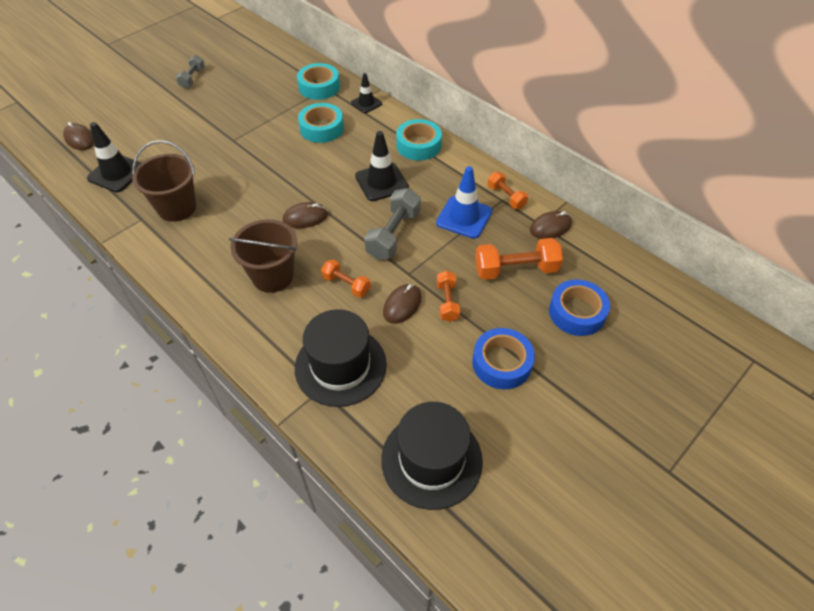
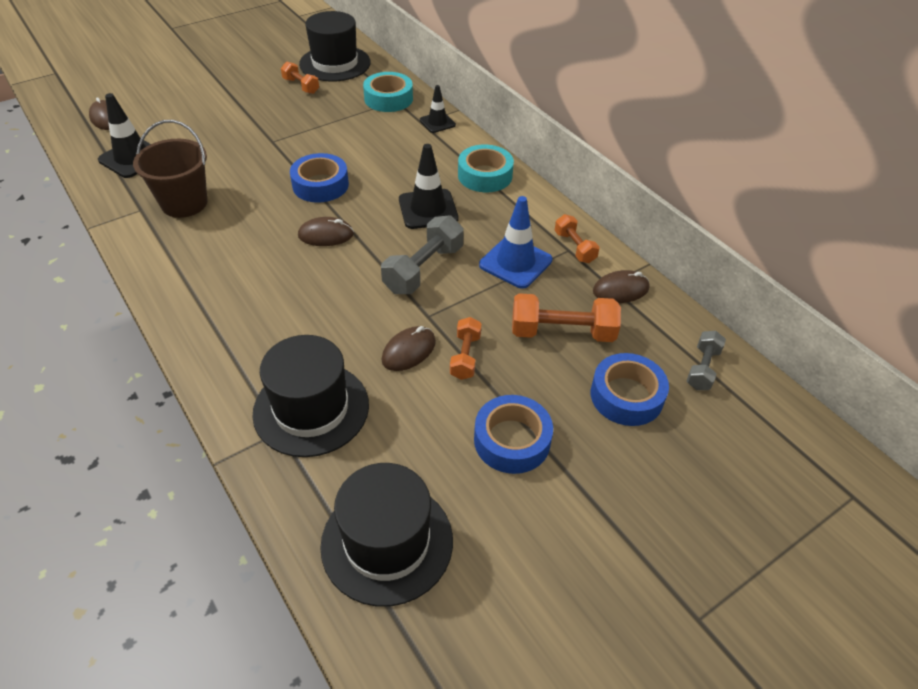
camera: 10 degrees right, 5 degrees down
grey dumbbell [176,55,205,88] -> grey dumbbell moved to [687,331,726,390]
brown bucket [229,219,297,293] -> none
turquoise tape [298,103,344,143] -> none
orange dumbbell [321,259,371,298] -> orange dumbbell moved to [281,62,319,94]
none -> blue tape [290,153,349,203]
none -> black hat [299,11,370,82]

